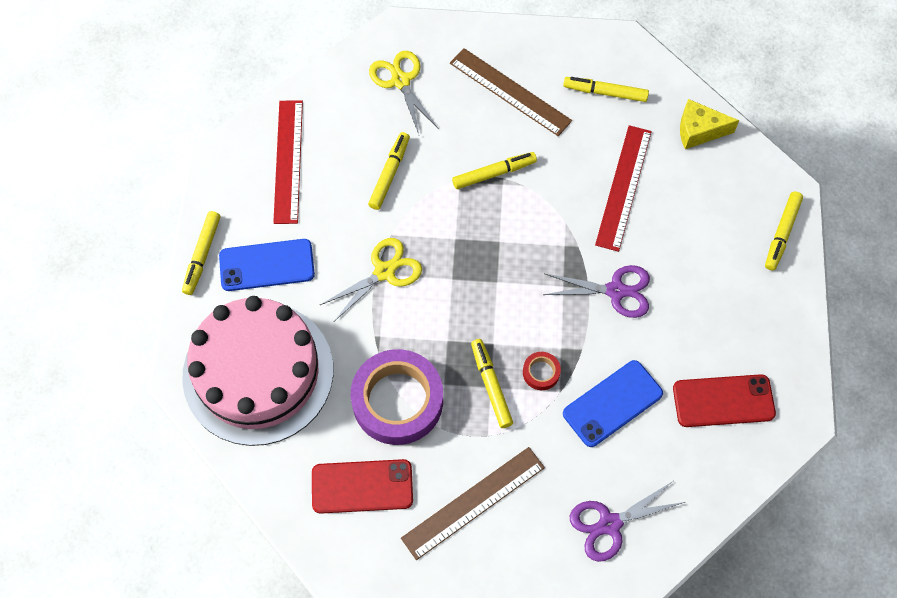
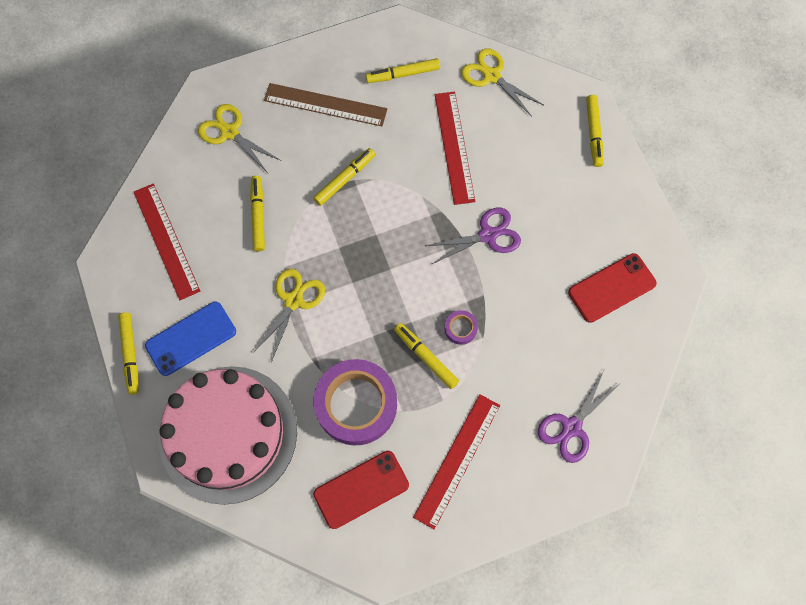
camera: 25 degrees left, 5 degrees up
brown ruler [401,447,545,560] -> red ruler [413,394,500,529]
red tape [523,352,561,390] -> purple tape [444,310,478,345]
blue phone [563,360,663,447] -> none
yellow cheese [680,99,739,149] -> yellow scissors [461,48,543,117]

